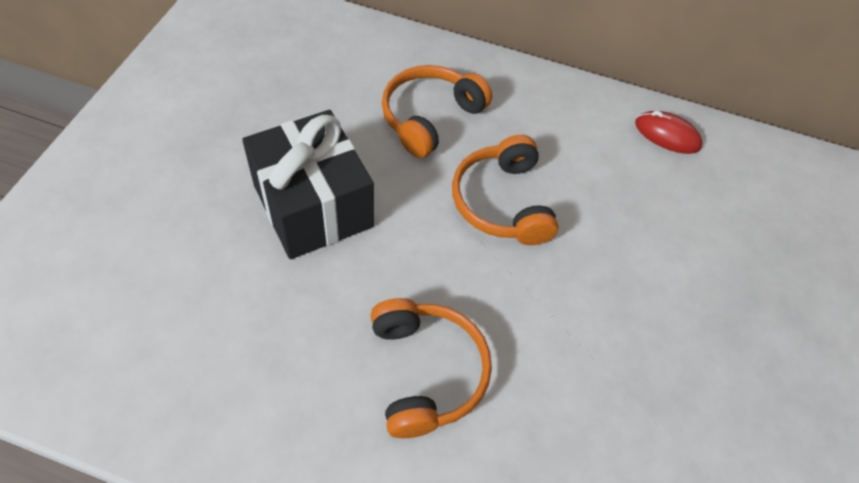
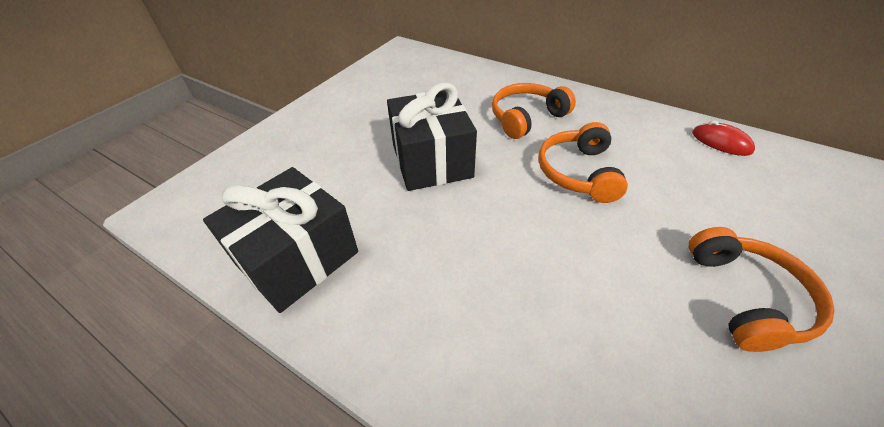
camera: 20 degrees right, 10 degrees down
orange headphones [370,298,492,438] -> orange headphones moved to [689,227,834,352]
none -> black gift [203,167,358,313]

